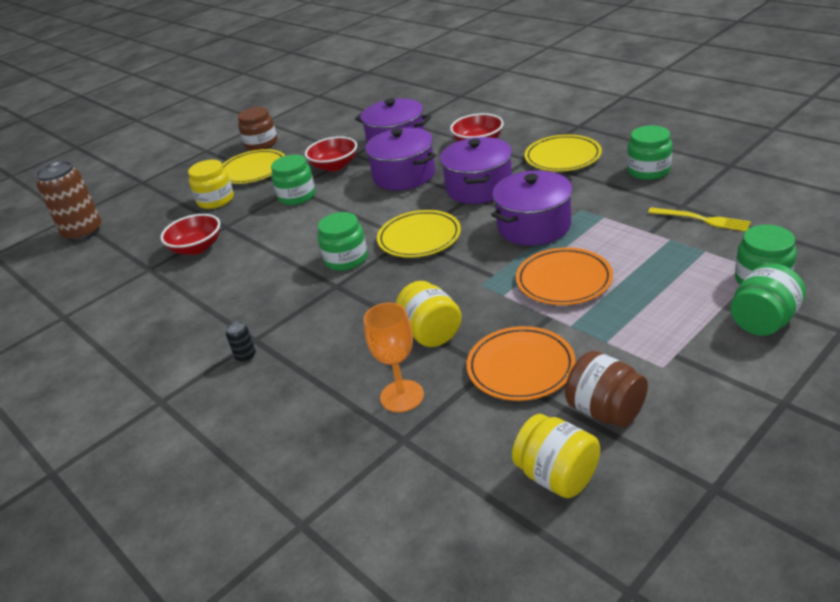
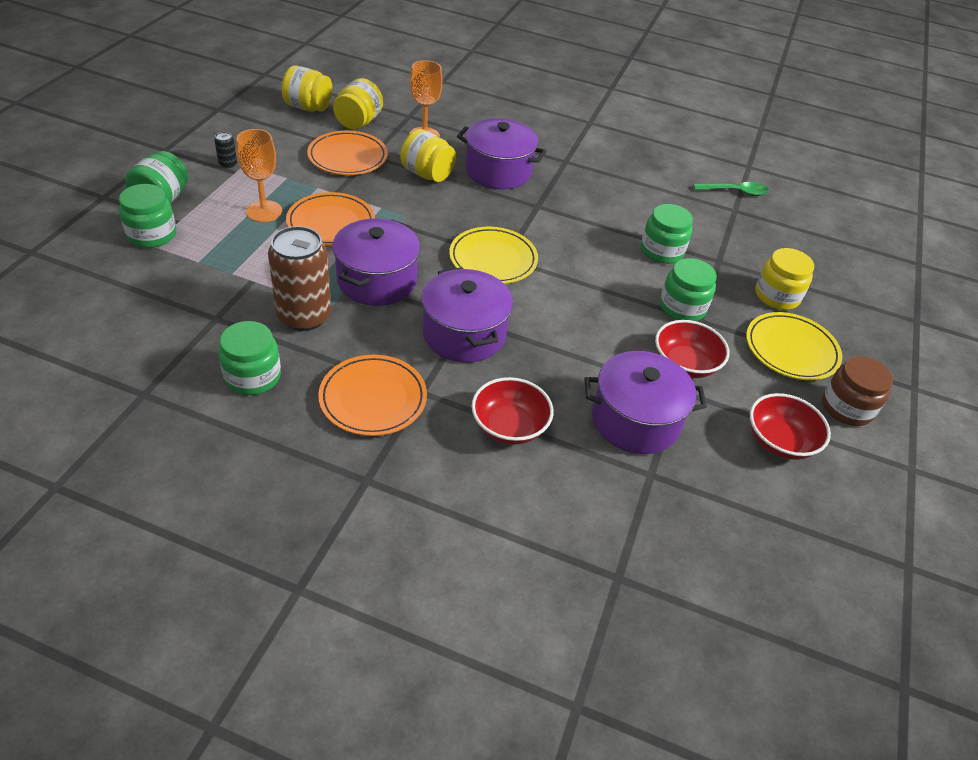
camera: 145 degrees right, 10 degrees up
brown can [35,161,102,242] -> brown can moved to [268,226,331,331]
red bowl [160,214,220,255] -> red bowl moved to [750,393,831,460]
black can [226,321,256,362] -> black can moved to [214,132,237,168]
green jar [318,212,368,271] -> green jar moved to [641,204,693,264]
purple pot [365,127,436,190] -> purple pot moved to [457,118,547,189]
yellow plate [525,135,602,172] -> orange plate [318,355,427,436]
brown jar [565,351,648,427] -> none
yellow fork [648,207,751,231] -> none
none -> orange goblet [236,129,282,222]
none -> yellow jar [333,78,383,129]
none -> green spoon [693,182,769,196]

